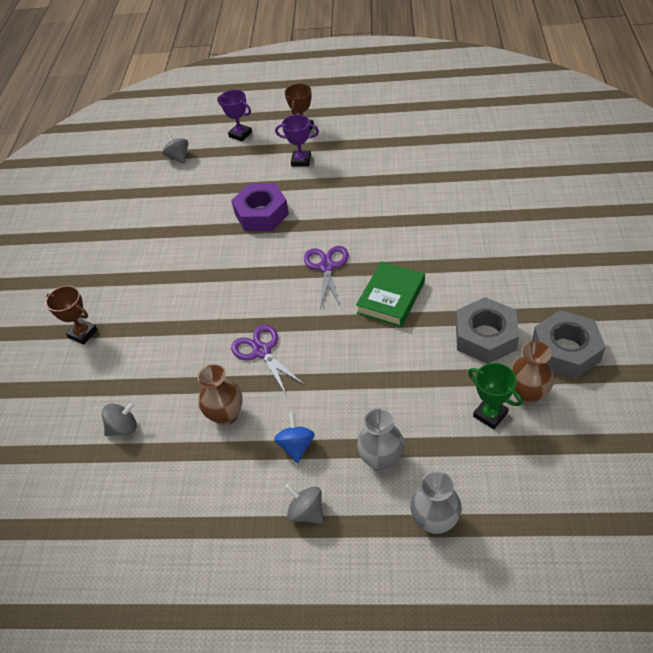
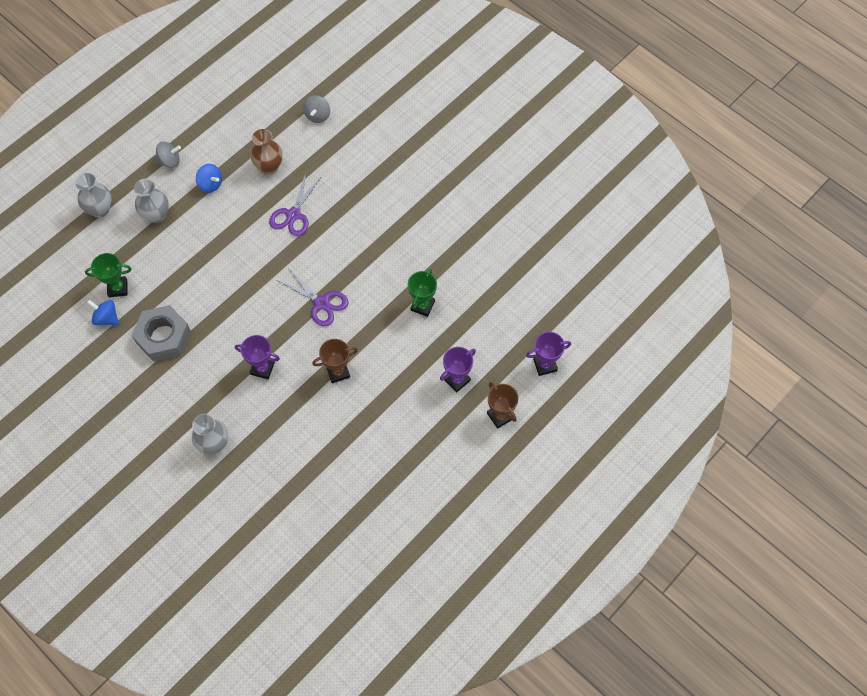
camera: 125 degrees right, 15 degrees up
brown trophy [46,286,98,345] -> brown trophy moved to [312,339,358,383]
grey spinning top [163,132,188,164] -> none
purple nut [231,184,289,231] -> green trophy [408,269,437,317]
purple scissors [231,325,305,395] -> purple scissors turned 105 degrees clockwise [269,173,321,236]
green book [356,261,425,327] -> none
brown vase [510,341,554,405] -> blue spinning top [87,300,119,325]
grey nut [532,310,606,379] -> none
none -> grey vase [192,414,228,454]
none -> purple trophy [235,335,280,379]

